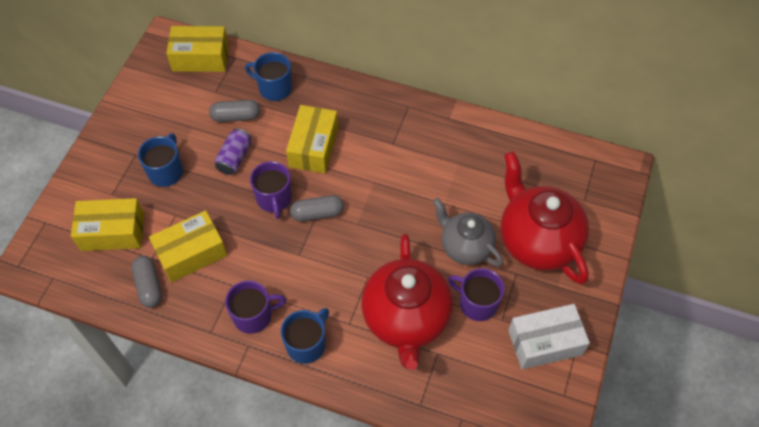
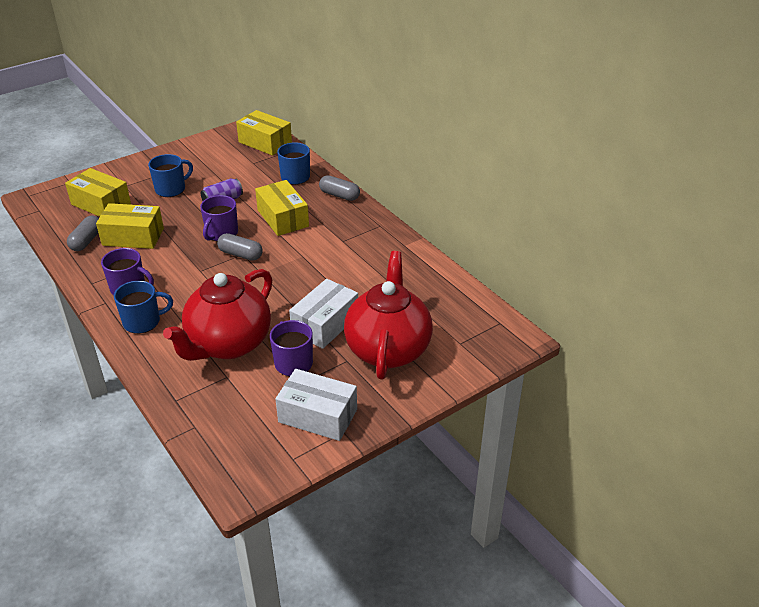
camera: 35 degrees right, 20 degrees down
grey capsule [209,100,260,122] -> grey capsule moved to [319,175,360,201]
yellow box [286,105,338,173] -> yellow box turned 75 degrees counterclockwise [255,180,309,236]
grey teapot [433,198,503,266] -> white box [289,279,358,349]

